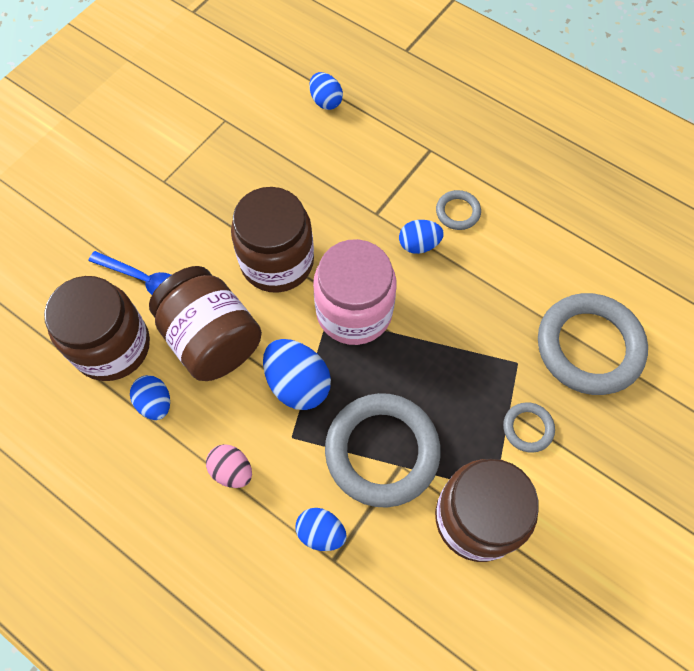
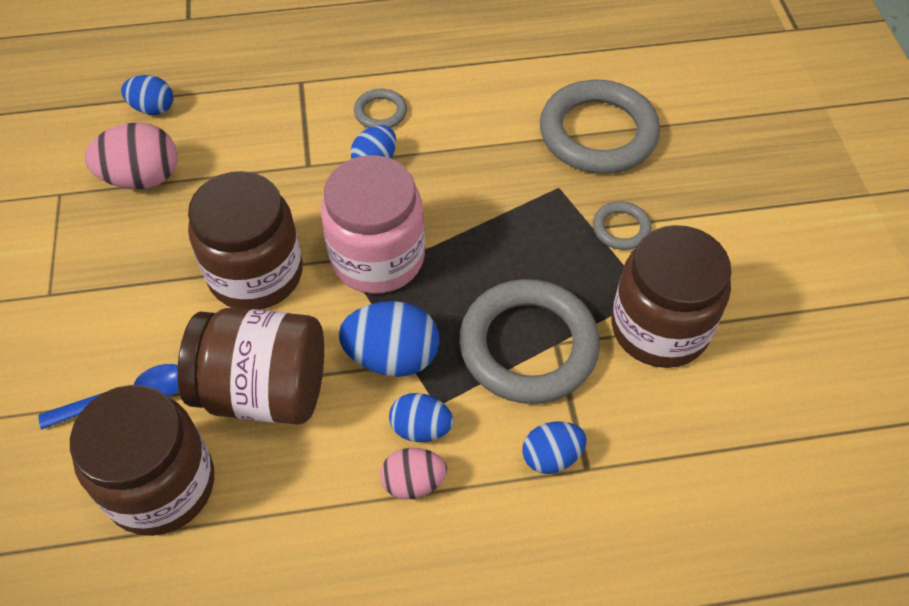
camera: 45 degrees left, 10 degrees down
blue egg [130,375,170,420] -> blue egg moved to [389,393,453,442]
none -> pink egg [85,122,177,189]

